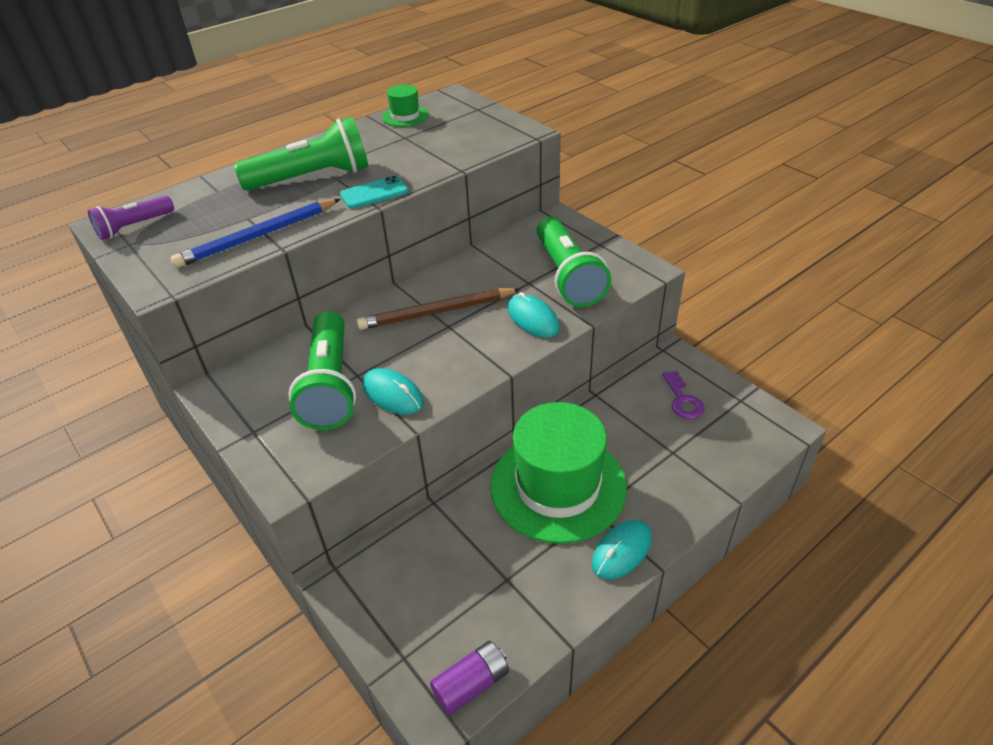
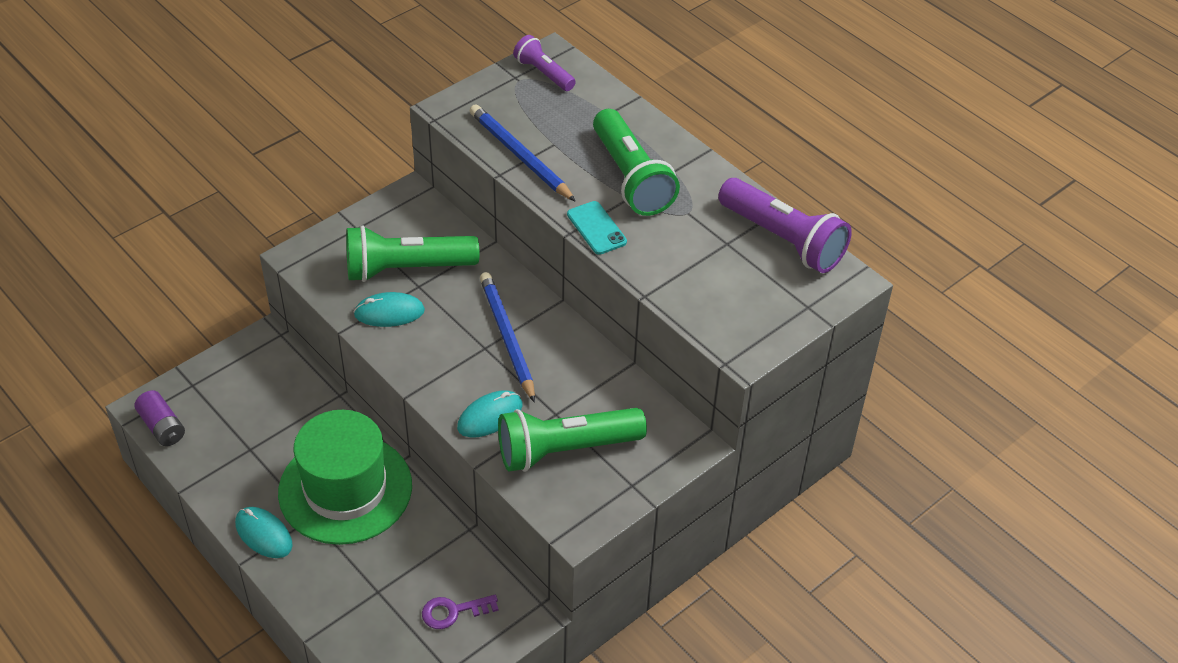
camera: 85 degrees right, 5 degrees up
brown pencil [357,288,521,330] -> blue pencil [480,272,535,403]
turquoise mouse [362,368,424,414] -> turquoise mouse turned 45 degrees clockwise [354,292,425,327]
green hat [382,84,429,127] -> purple flashlight [718,178,852,273]

